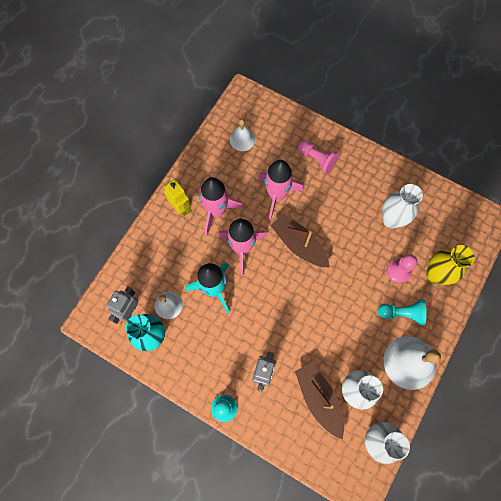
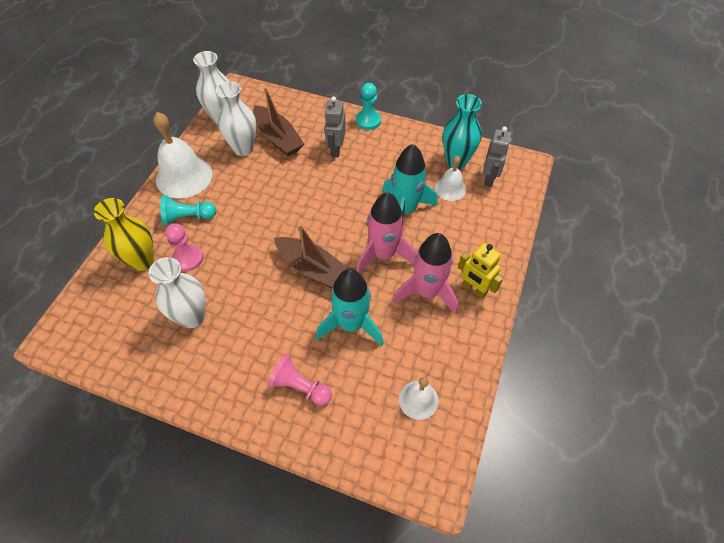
camera: 170 degrees right, 15 degrees down
pink rocket [257,160,303,220] -> turquoise rocket [316,269,383,346]

